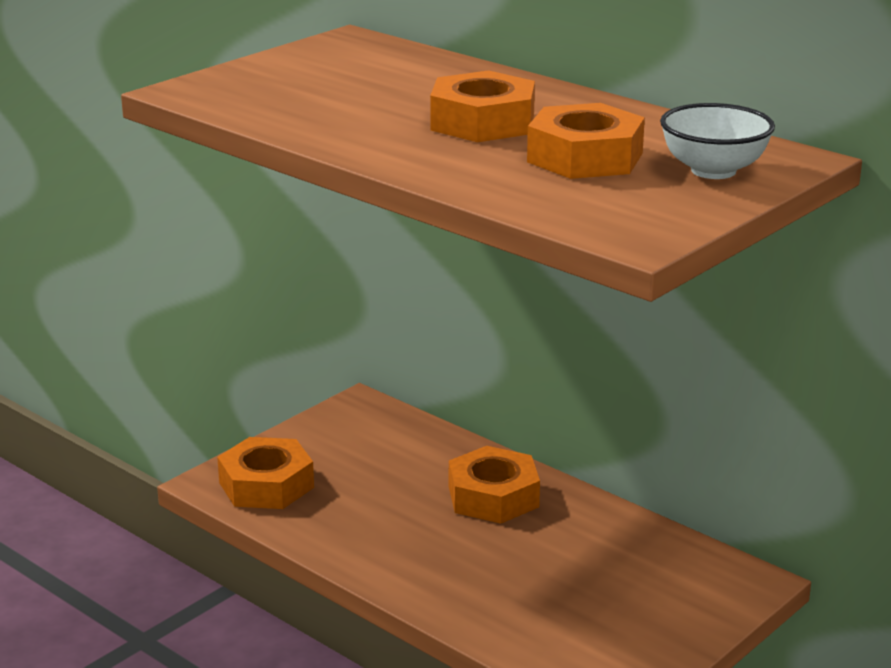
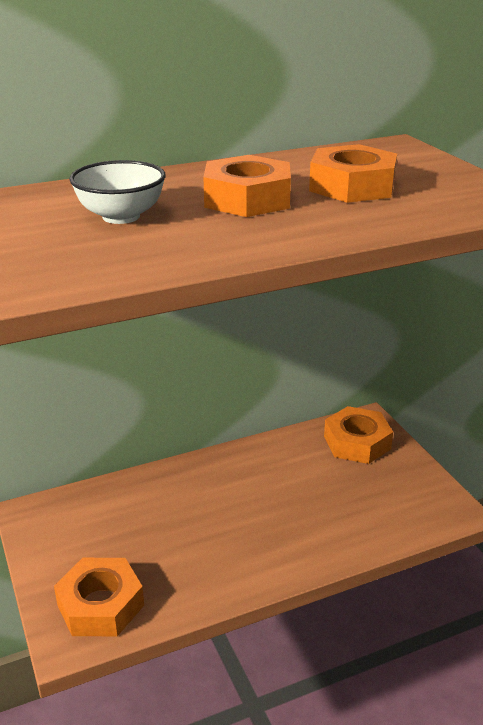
camera: 65 degrees left, 5 degrees up
orange nut [449,446,540,524] -> orange nut moved to [324,406,393,464]
white bowl [660,103,775,179] -> white bowl moved to [69,160,166,224]

